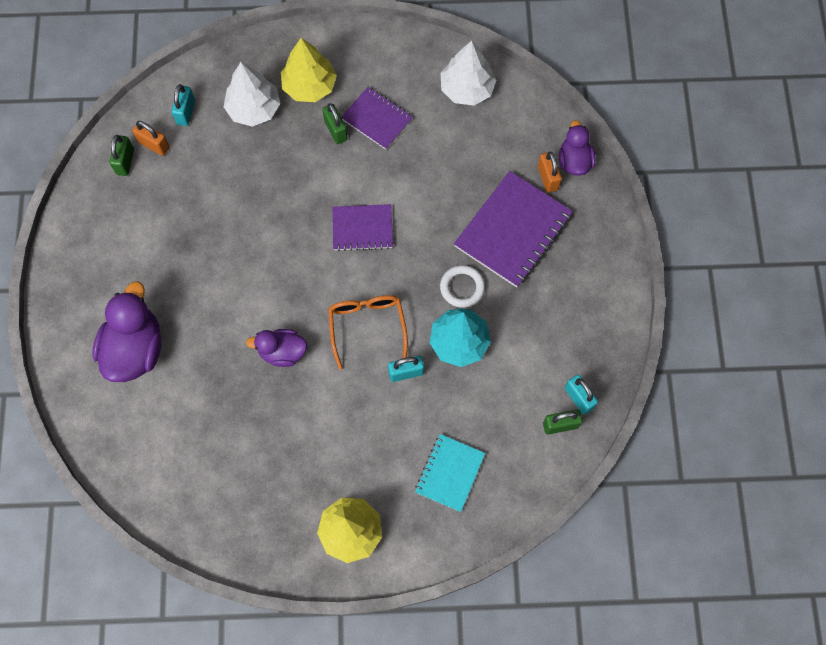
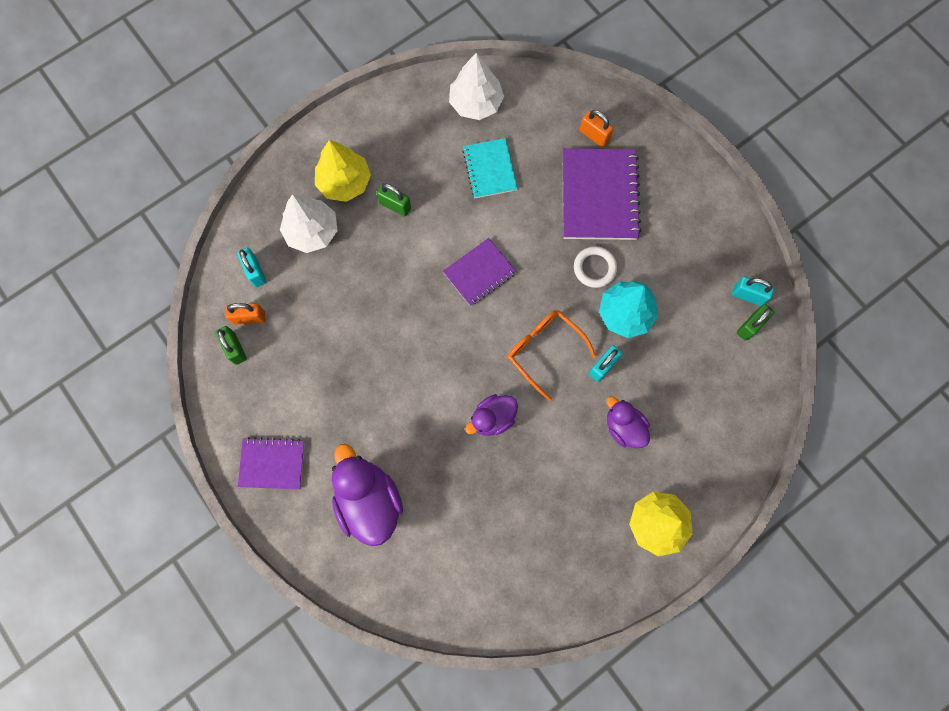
camera: 35 degrees left, 5 degrees up
purple notebook [341,87,413,150] -> purple notebook moved to [238,437,305,489]
turquoise notebook [415,434,485,512] -> turquoise notebook moved to [462,138,518,198]
purple duck [559,120,595,176] -> purple duck moved to [607,396,650,448]

